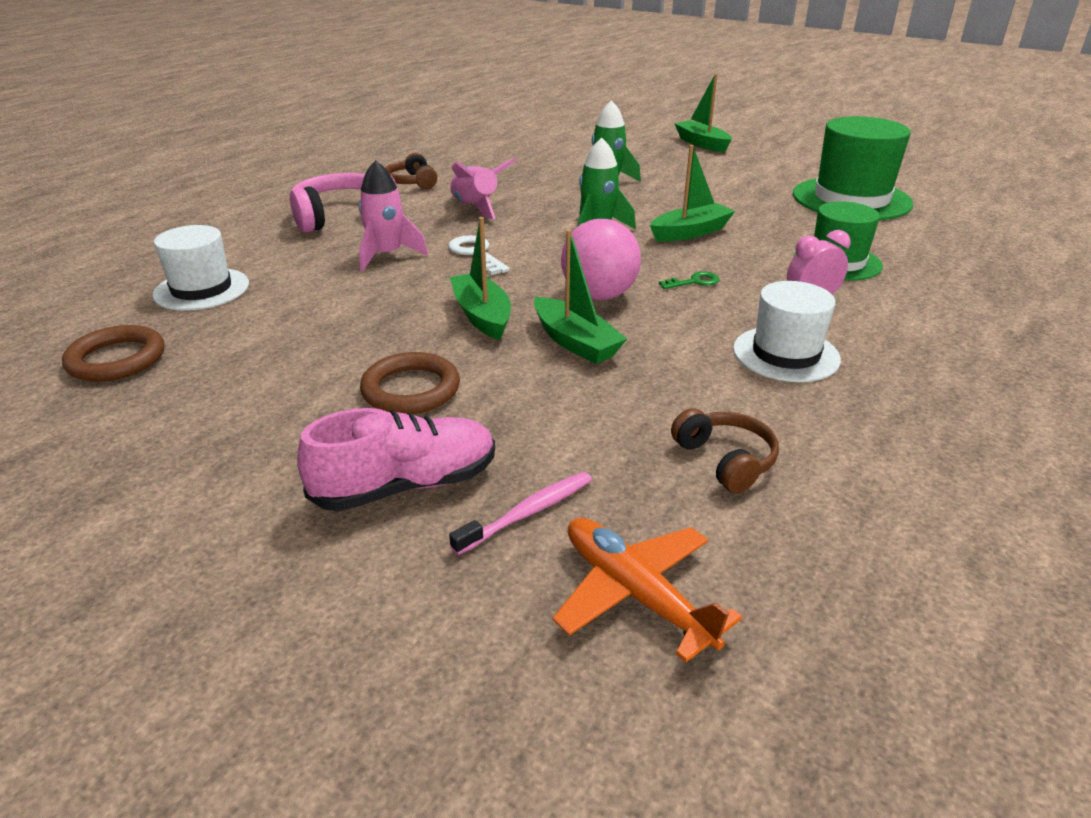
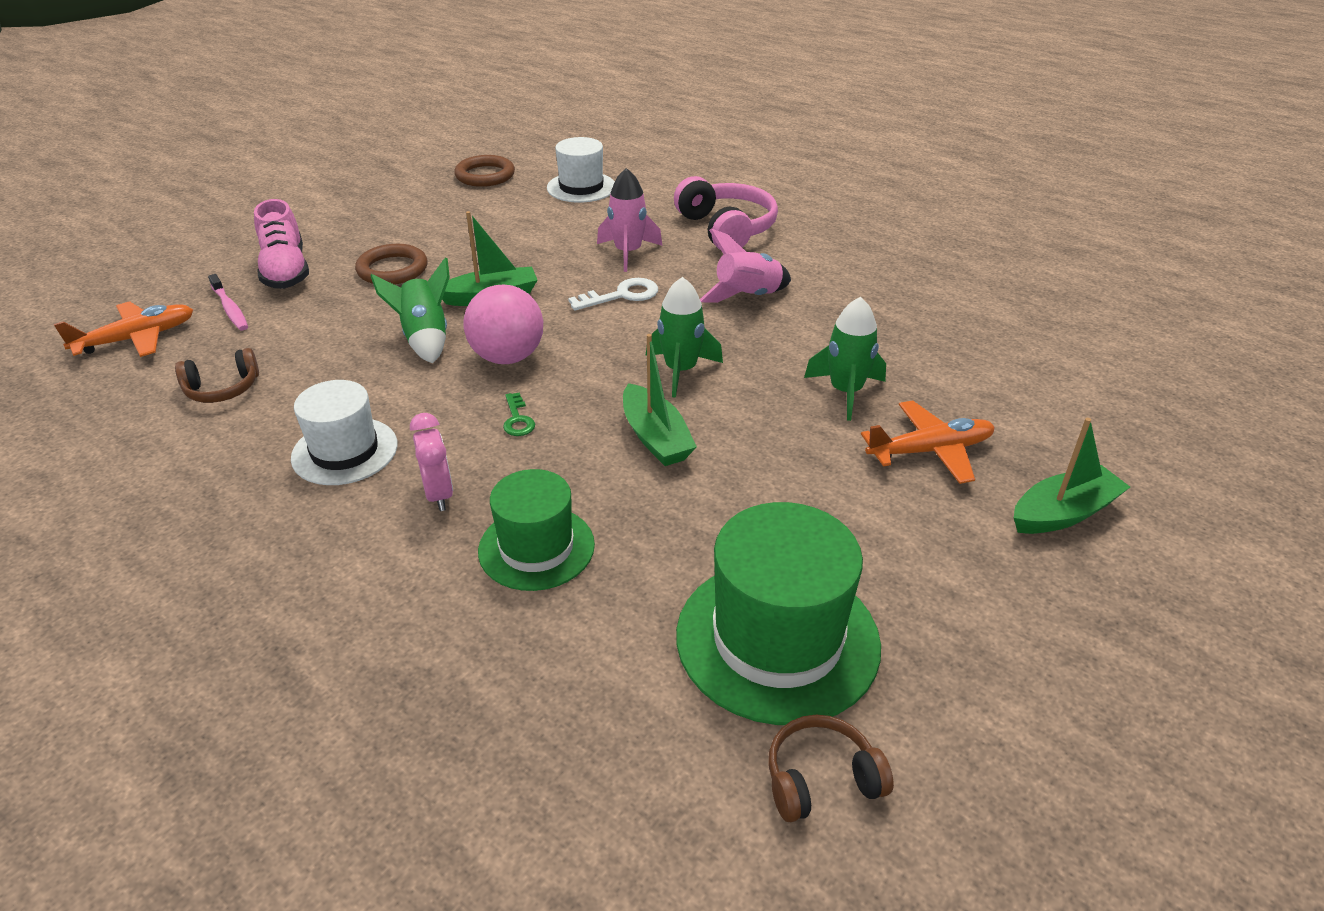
camera: 95 degrees right, 5 degrees up
brown headphones [386,153,437,189] -> brown headphones moved to [768,715,894,822]
green boat [534,230,627,364] -> green rocket [371,257,450,363]
none -> orange plane [861,400,995,484]

